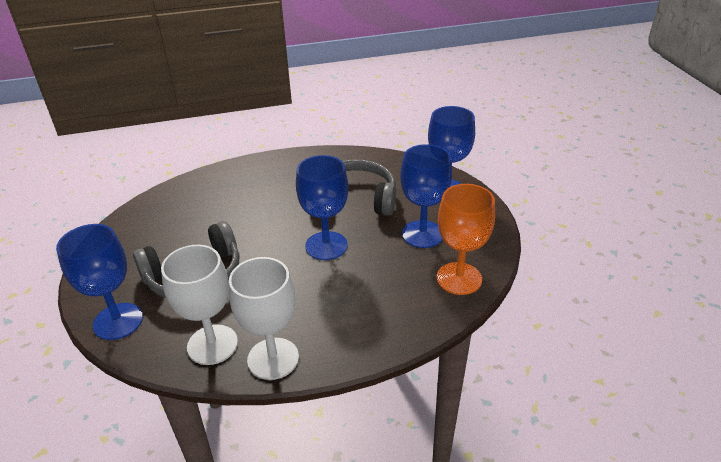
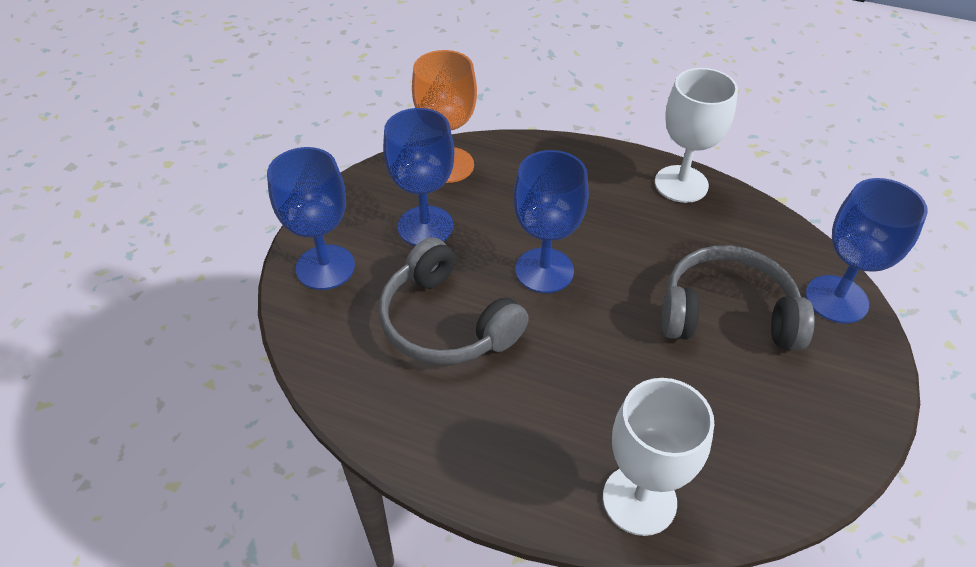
camera: 145 degrees left, 10 degrees up
white goblet [161,245,238,365] -> white goblet moved to [603,378,714,536]

